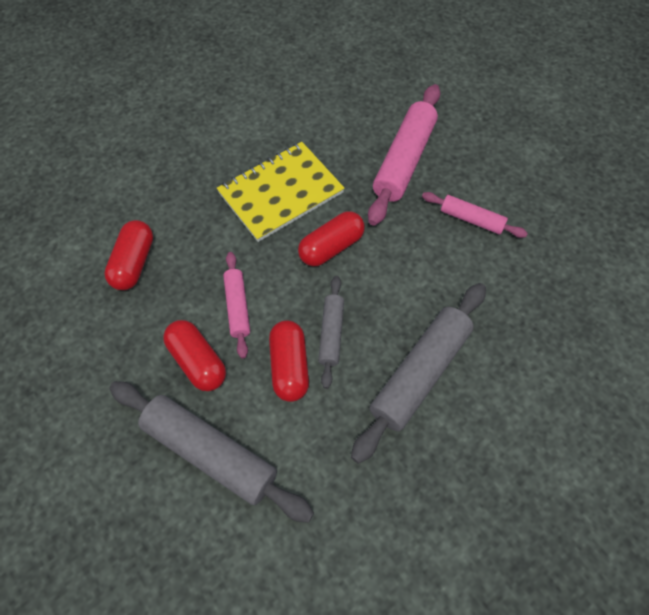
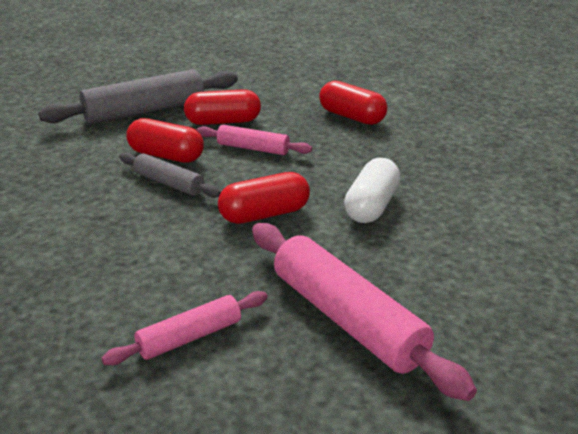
camera: 120 degrees right, 30 degrees down
yellow notebook [217,142,345,242] -> white capsule [344,158,400,223]
red capsule [298,211,365,266] -> red capsule turned 75 degrees clockwise [218,172,310,224]
grey rolling pin [351,283,486,464] -> none

